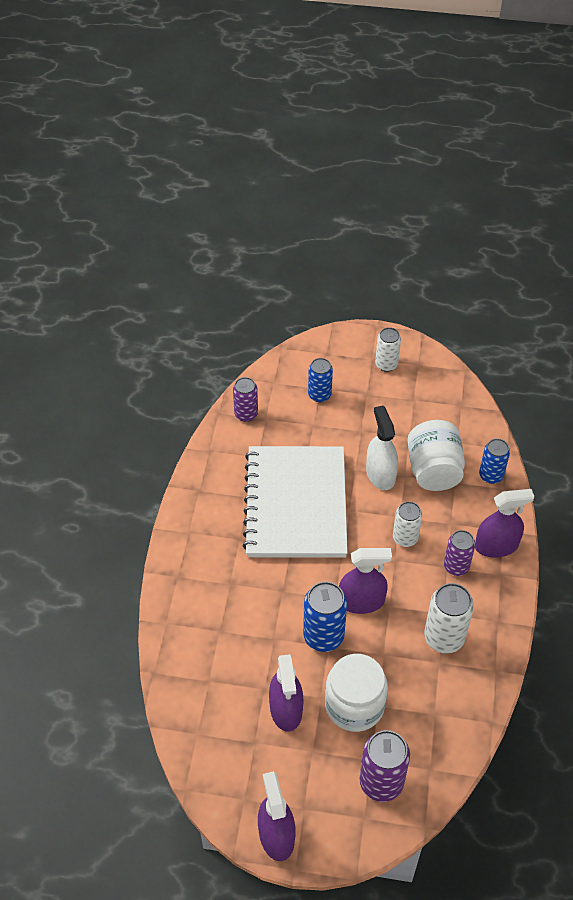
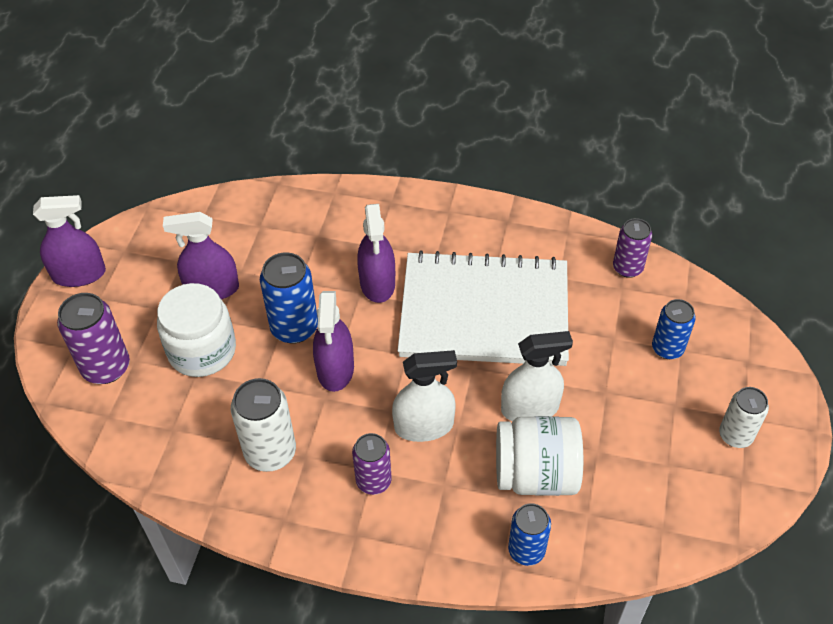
camera: 95 degrees right, 0 degrees up
white can [393,501,422,547] -> white spray bottle [392,350,457,442]
purple spray bottle [475,489,534,558] -> purple spray bottle moved to [357,204,395,303]

